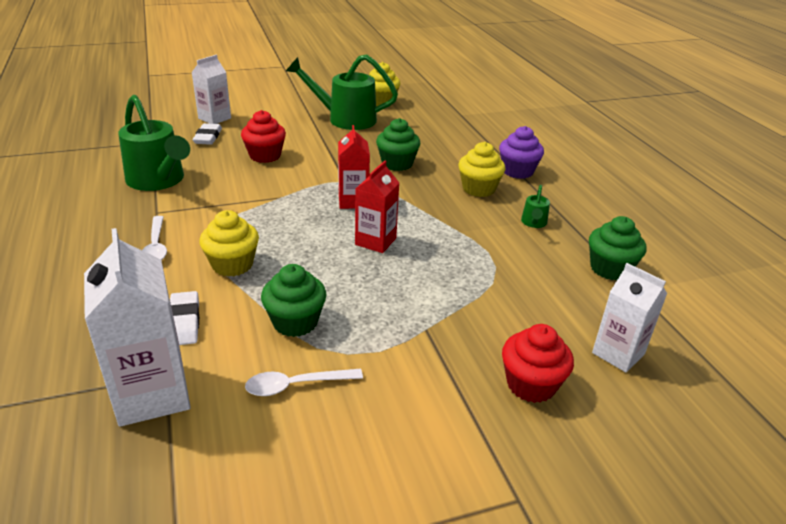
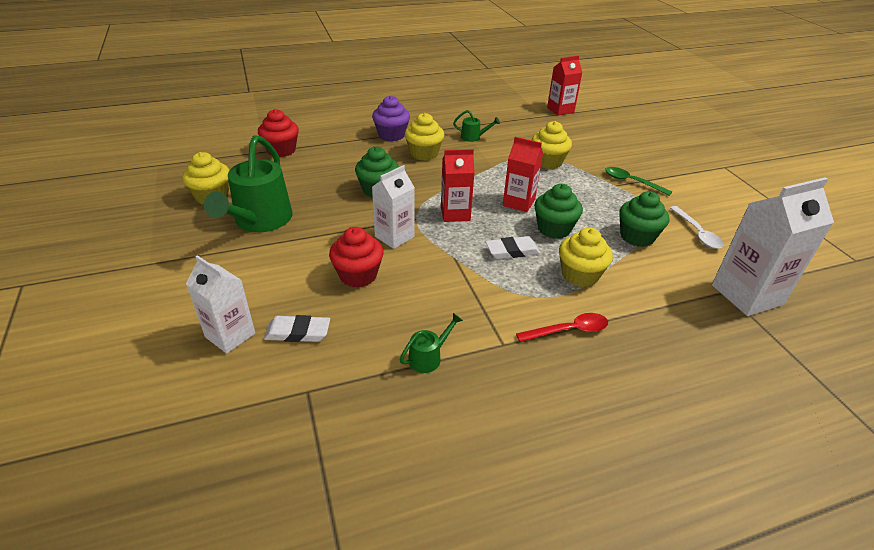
camera: 90 degrees left, 5 degrees up
green watering can [118,95,190,191] -> green watering can [400,313,463,373], size x0.44
white spoon [142,216,167,260] -> red spoon [516,313,608,342]
white eraser [170,291,199,345] -> white eraser moved to [486,236,541,259]
red cupcake [502,324,574,403] -> red cupcake moved to [258,109,299,157]
green cupcake [589,216,647,280] -> green cupcake moved to [534,184,583,239]
white carton [592,263,667,373] -> white carton moved to [372,165,415,249]
none -> yellow cupcake [532,121,572,169]
none -> red carton [547,55,582,116]
none -> green spoon [605,167,672,196]

